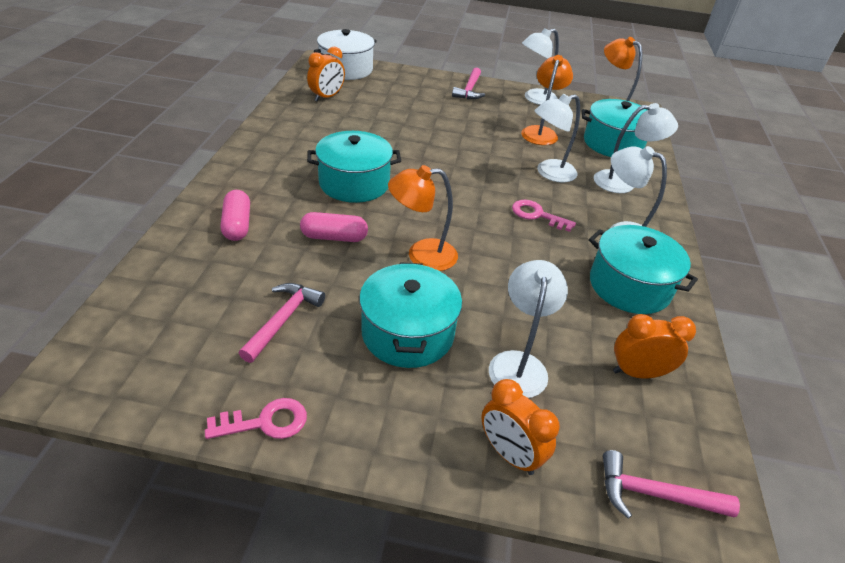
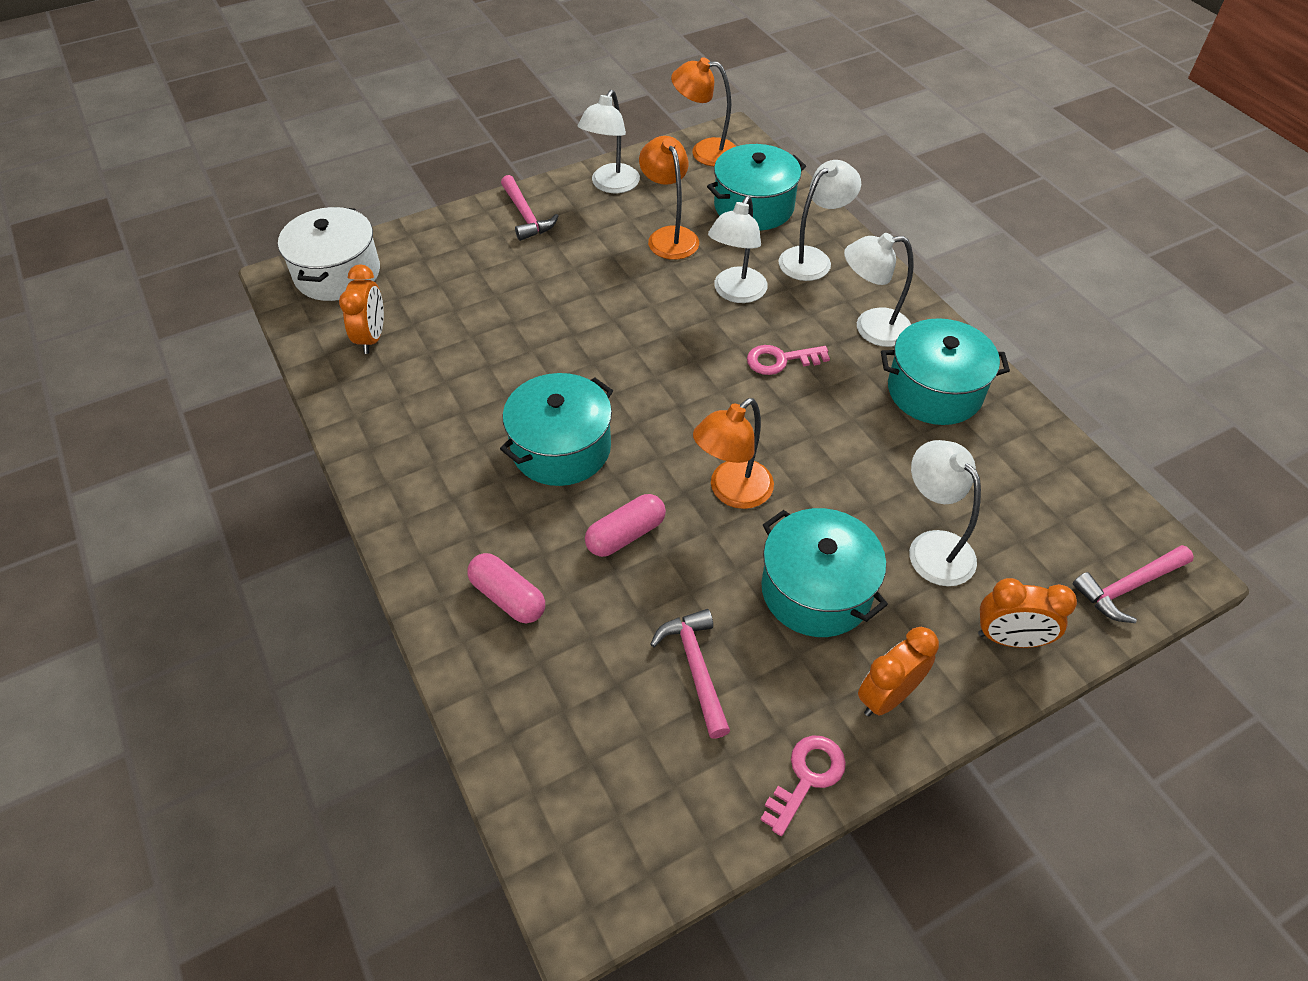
camera: 35 degrees left, 10 degrees up
orange clock [613,314,696,379] -> orange clock moved to [858,627,939,716]

